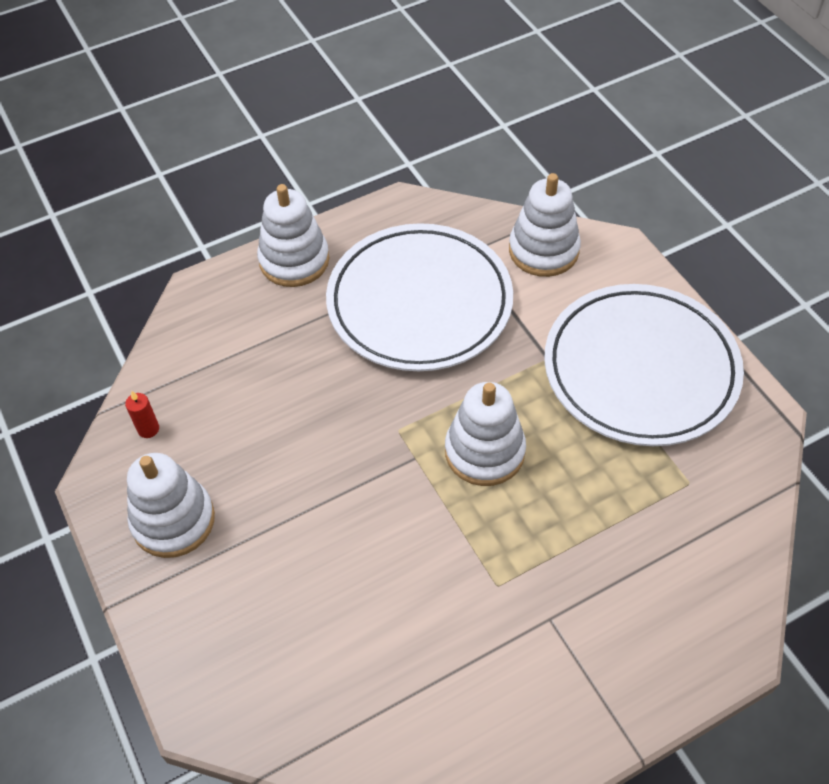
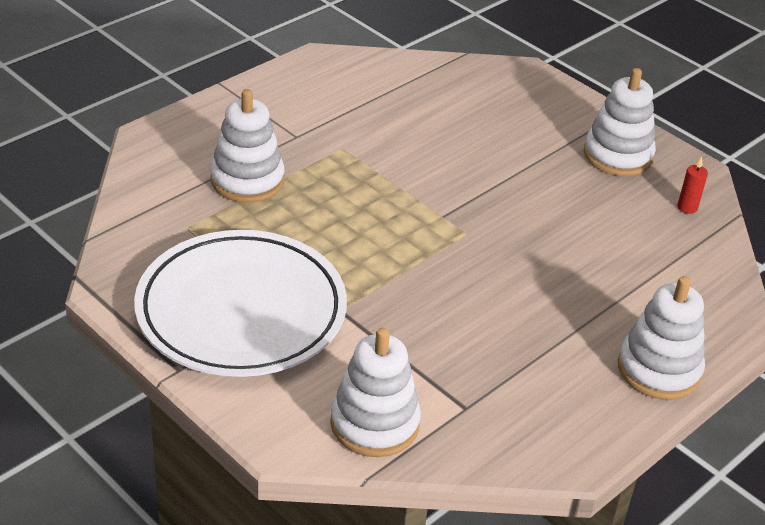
camera: 160 degrees right, 15 degrees down
white plate [326,223,513,371] -> none
white stacking toy [445,382,526,486] -> white stacking toy moved to [210,89,285,203]

